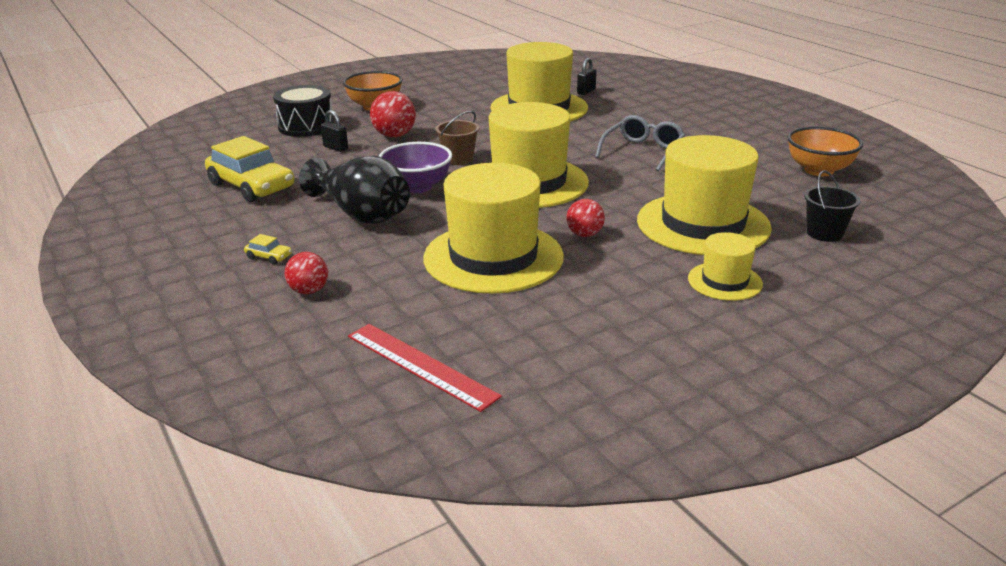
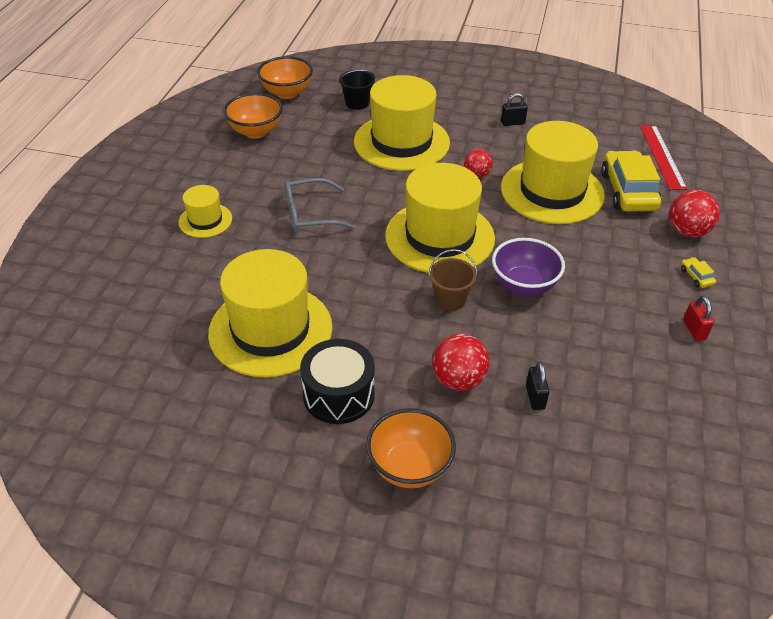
camera: 135 degrees left, 15 degrees up
yellow car [205,136,294,202] -> yellow car moved to [601,151,661,211]
black drum [273,85,334,137] -> black drum moved to [300,339,375,424]
red ball [285,252,328,294] -> red ball [669,190,720,237], size x1.52
black vase [299,155,410,224] -> none
black padlock [577,58,596,95] -> black padlock moved to [501,93,528,126]
yellow hat [688,232,763,301] -> yellow hat moved to [178,185,232,238]
none -> orange bowl [257,56,313,99]
none -> red padlock [683,296,714,341]

